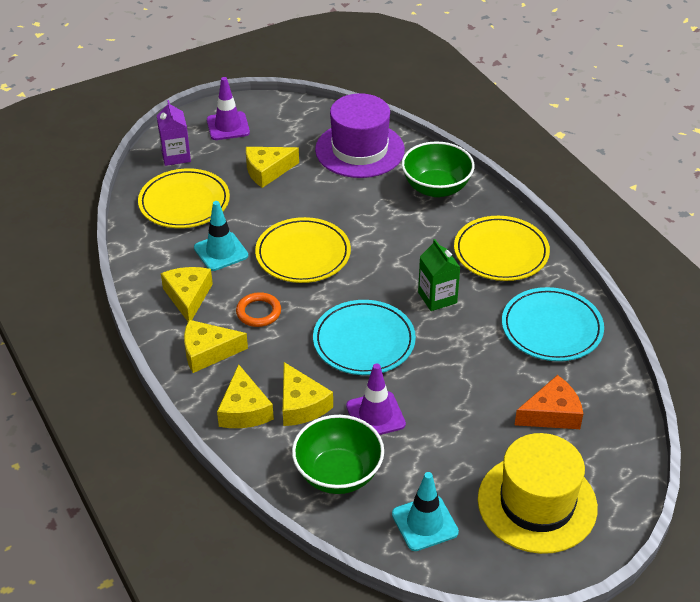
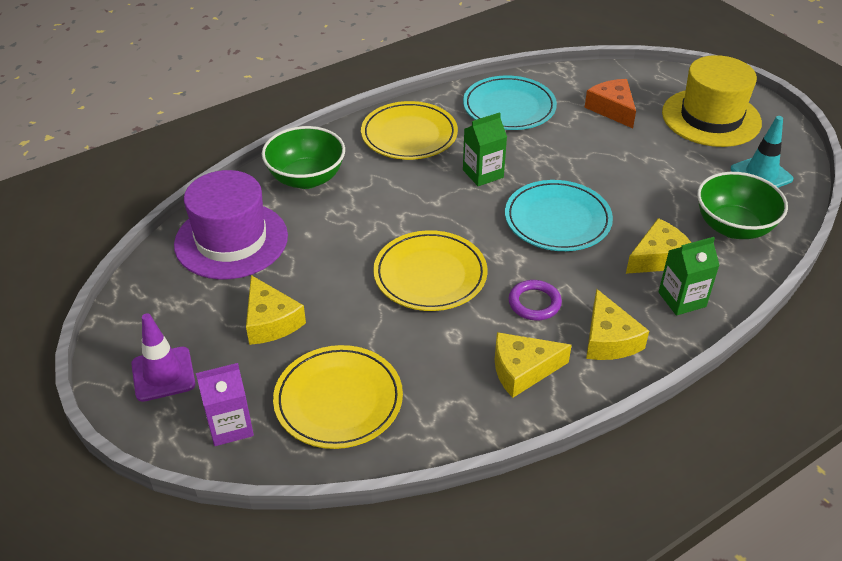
camera: 95 degrees left, 0 degrees up
turquoise traffic cone [194,201,248,271] -> none
yellow cheese [217,364,274,428] -> green carton [659,237,719,316]
orange ring [236,292,281,327] -> purple ring [509,280,562,320]
purple traffic cone [346,363,406,435] -> none

